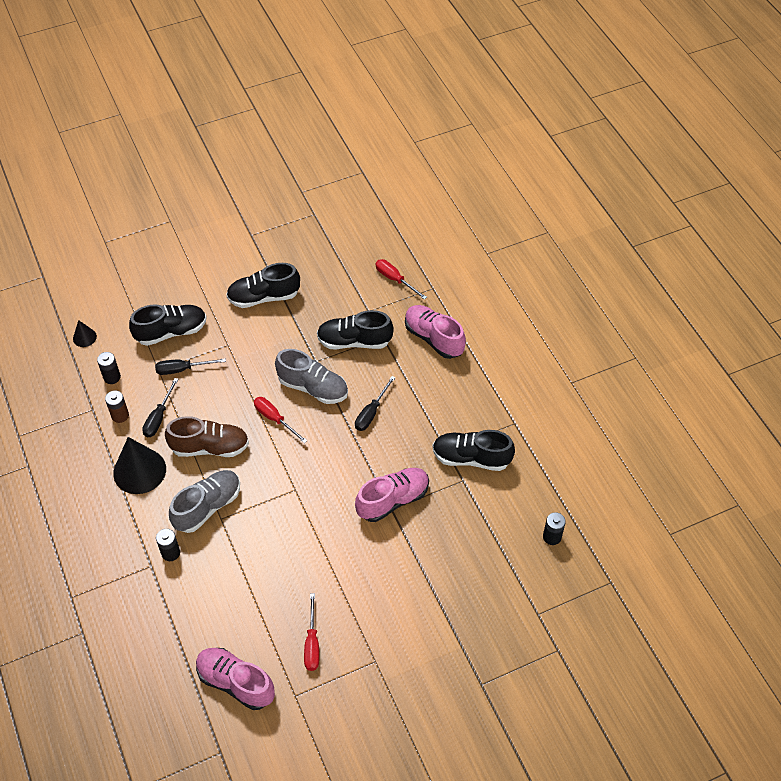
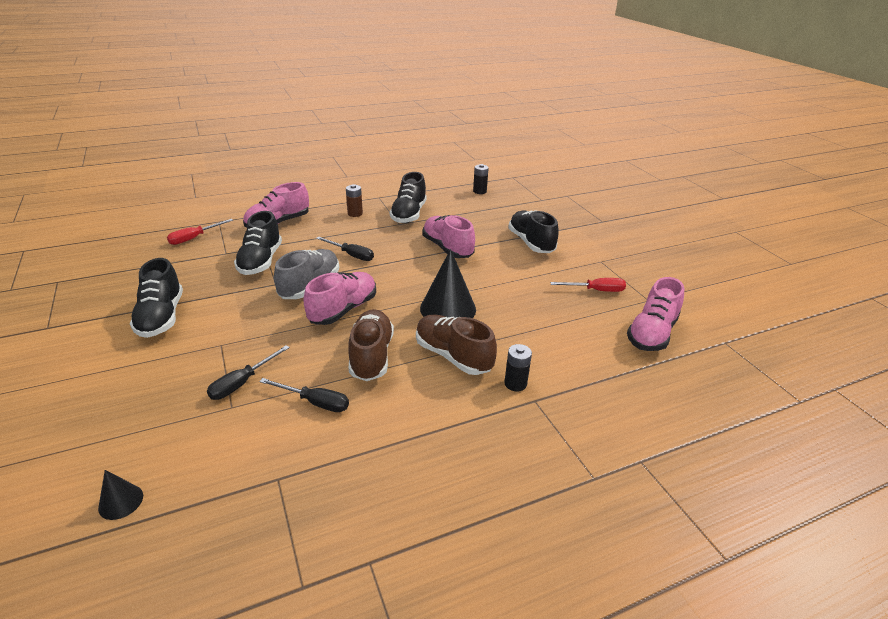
camera: 90 degrees left, 20 degrees down
black battery [97,352,121,384] -> none
brown battery [105,390,129,423] -> brown battery moved to [346,184,363,217]
black cone [113,437,166,494] -> black cone moved to [420,249,476,318]
black shoe [129,304,207,346] -> black shoe moved to [508,210,559,253]
black screwdriver [155,358,226,375] -> black screwdriver turned 45 degrees clockwise [207,345,290,400]
grey shoe [169,470,240,533] -> brown shoe [416,315,497,375]
red screwdriver [254,397,307,443] -> pink shoe [303,272,376,325]

